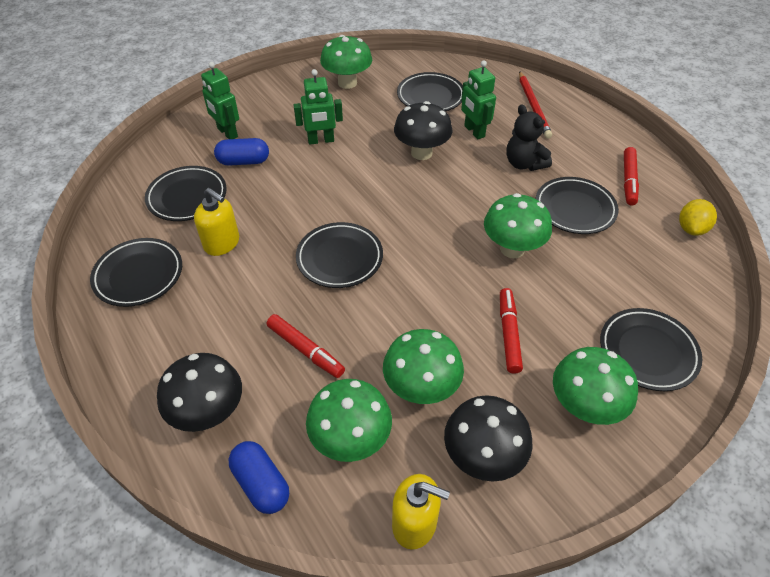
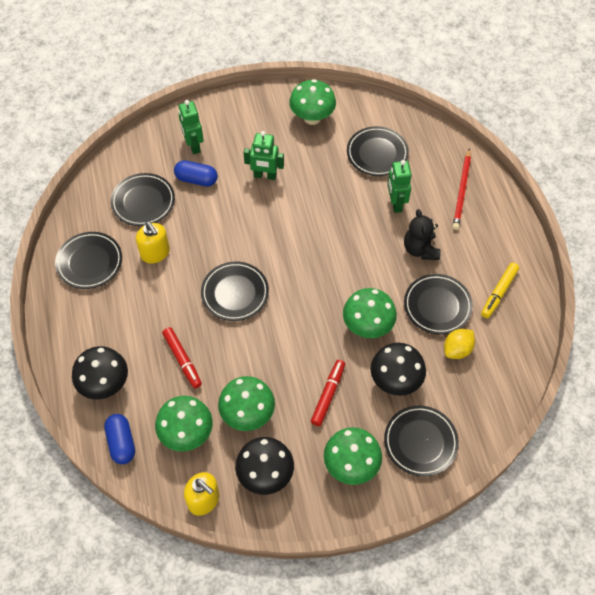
camera: 20 degrees right, 10 degrees up
black mushroom [394,101,453,160] -> black mushroom moved to [370,343,426,396]
red marker [624,147,639,205] -> yellow marker [481,262,519,318]
yellow lemon [679,199,717,236] -> yellow lemon moved to [444,329,475,359]

